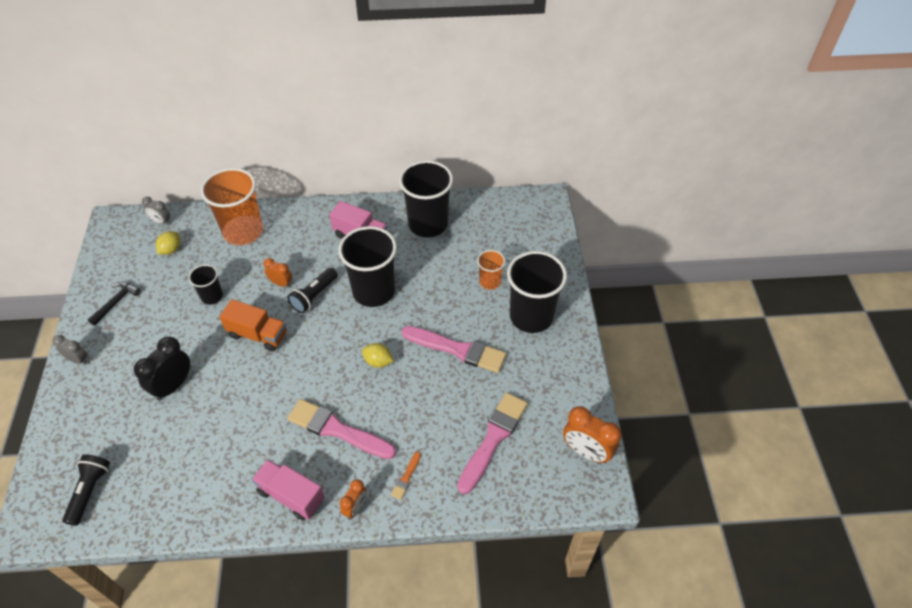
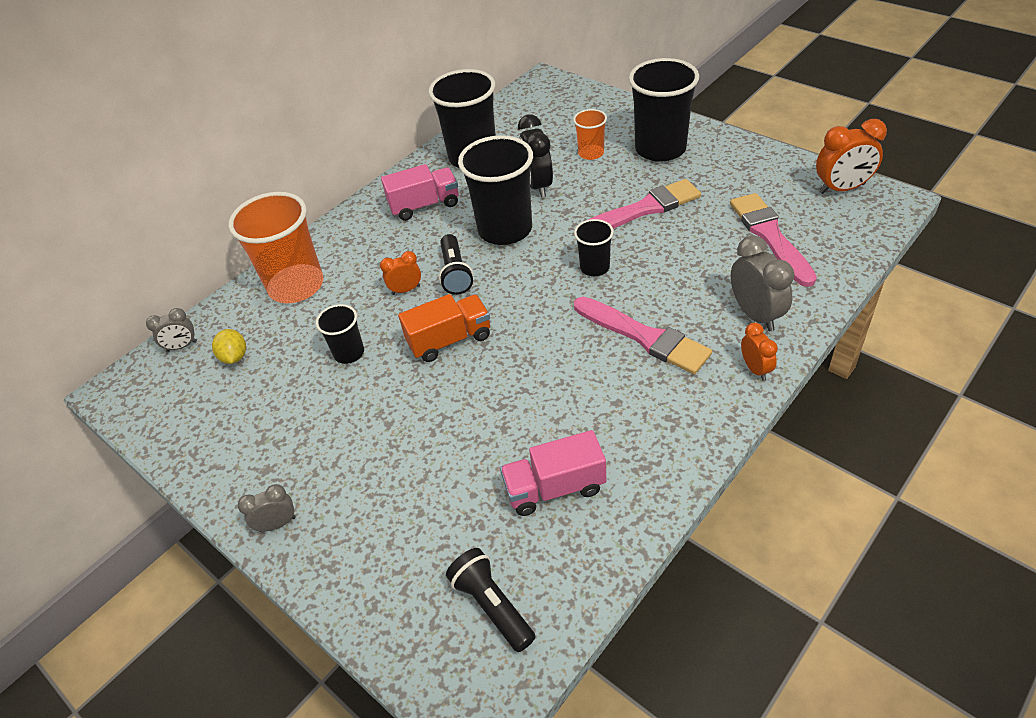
camera: 40 degrees left, 5 degrees down
black hammer [88,282,141,326] -> none
black clock [134,337,190,401] -> black clock moved to [518,115,553,198]
pink truck [252,459,325,520] -> pink truck moved to [500,430,606,516]
pink brush [287,399,396,459] -> pink brush turned 120 degrees counterclockwise [574,297,712,374]
yellow lemon [362,343,394,368] -> black cup [574,219,614,276]
orange brush [391,452,421,500] -> grey clock [731,235,794,331]

